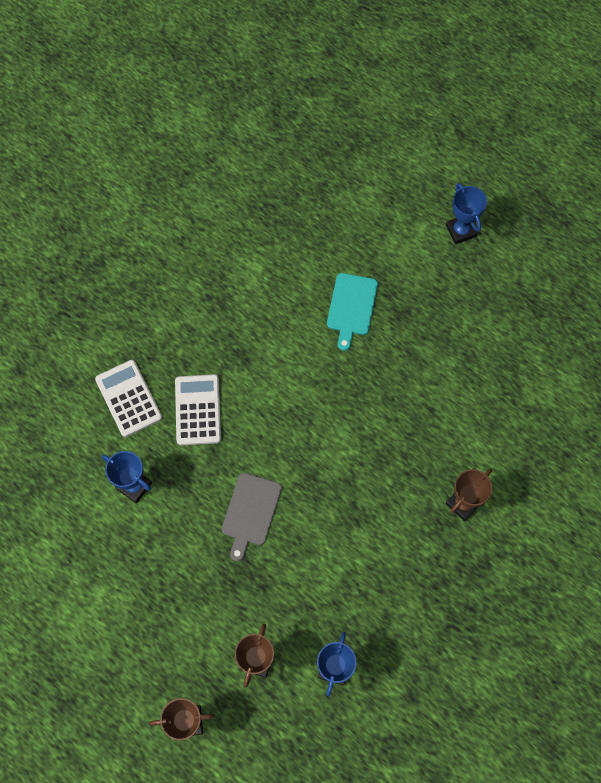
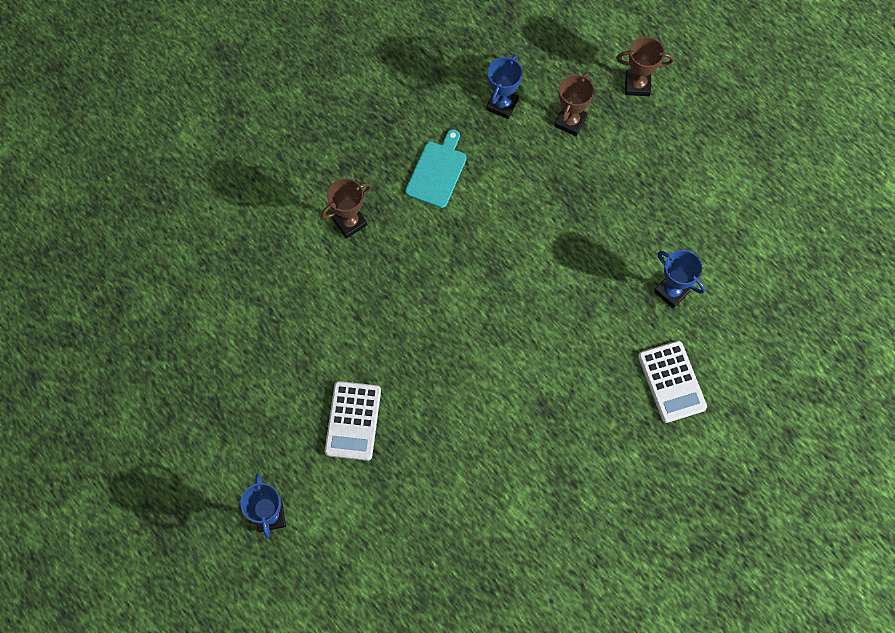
camera: 170 degrees left, 0 degrees up
white calculator [175,374,221,445] -> white calculator moved to [325,381,381,461]
grey cutting board [222,473,282,561] -> none
turquoise cutting board [327,273,378,351] -> turquoise cutting board moved to [405,129,467,208]

